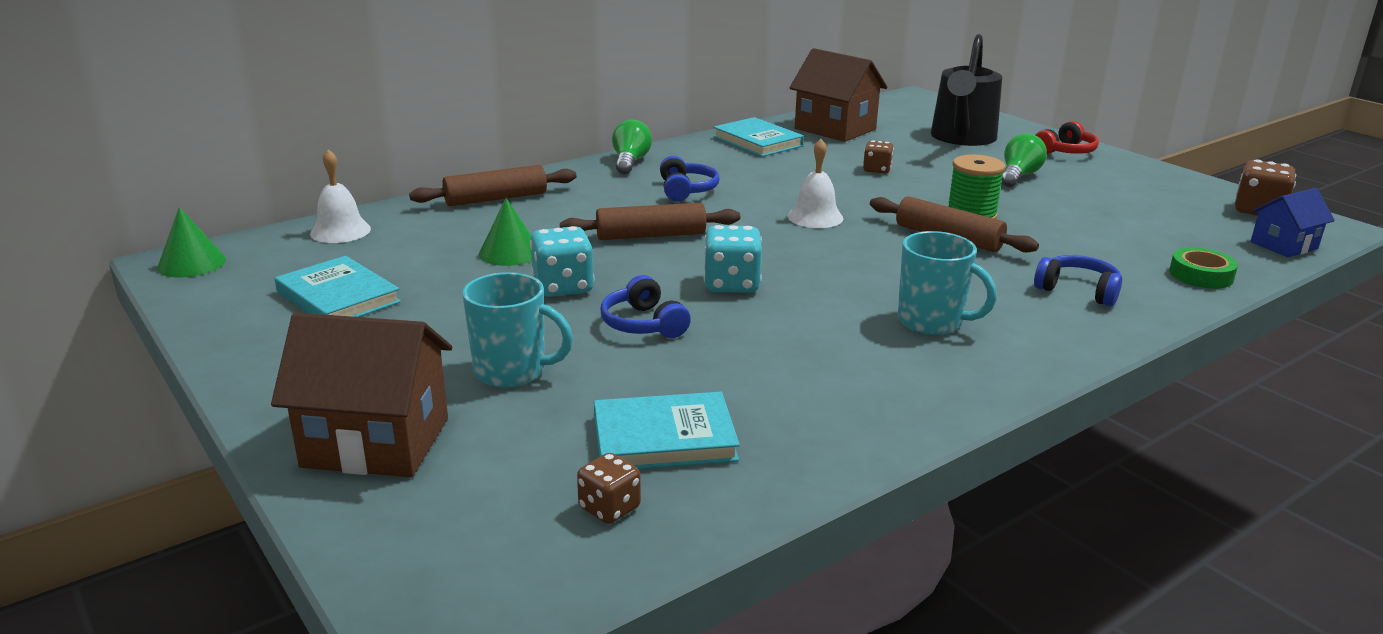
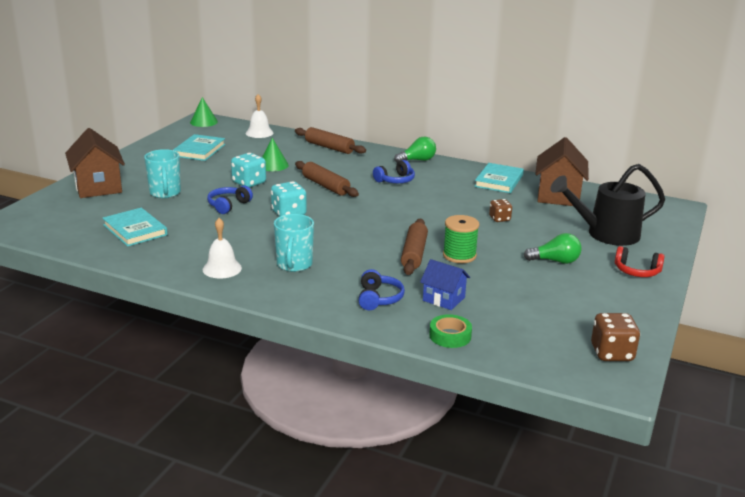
camera: 60 degrees right, 0 degrees up
brown dice [577,453,641,524] -> none
white bell [787,139,843,228] -> white bell moved to [203,218,242,278]
blue house [1250,188,1335,257] -> blue house moved to [420,259,470,310]

